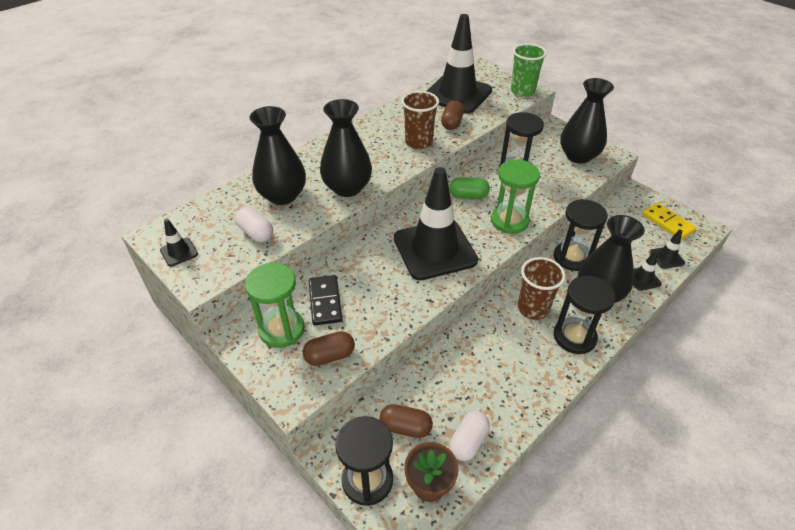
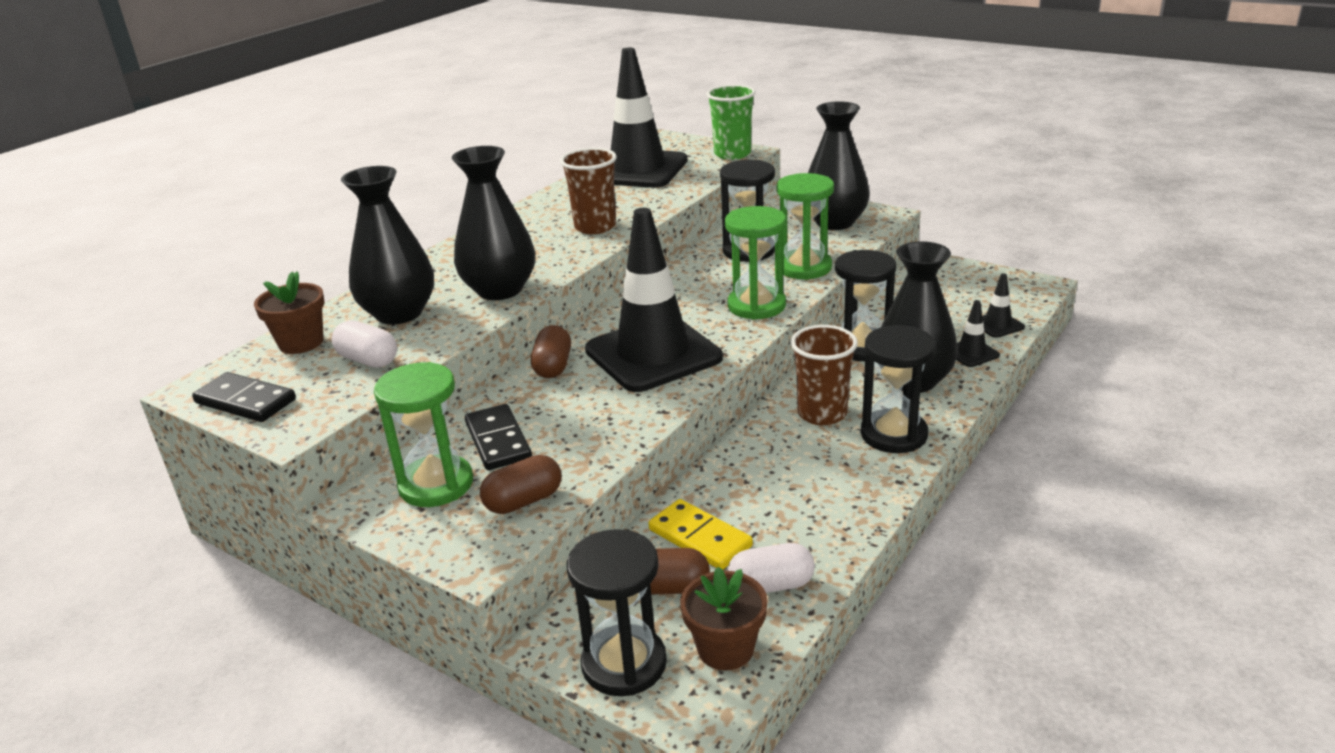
camera: 10 degrees left, 15 degrees down
black traffic cone [160,219,198,267] -> black domino [192,372,296,422]
brown capsule [441,100,464,130] -> brown capsule moved to [531,325,571,378]
green capsule [449,177,490,199] -> none
white capsule [449,411,490,461] -> white capsule turned 60 degrees clockwise [727,543,815,593]
yellow domino [643,203,696,240] -> yellow domino moved to [648,499,753,570]
none -> brown flower pot [254,271,325,354]
none -> green hourglass [776,173,834,280]

